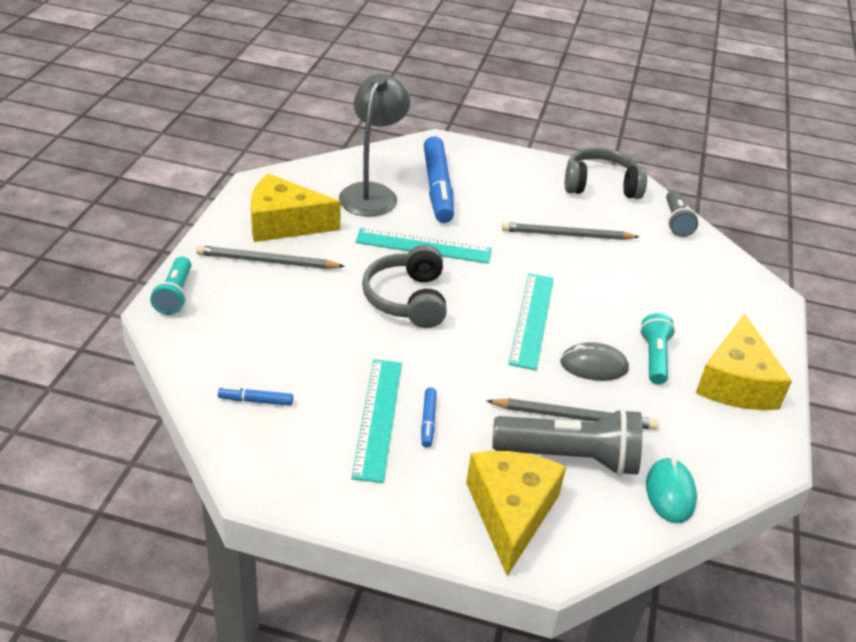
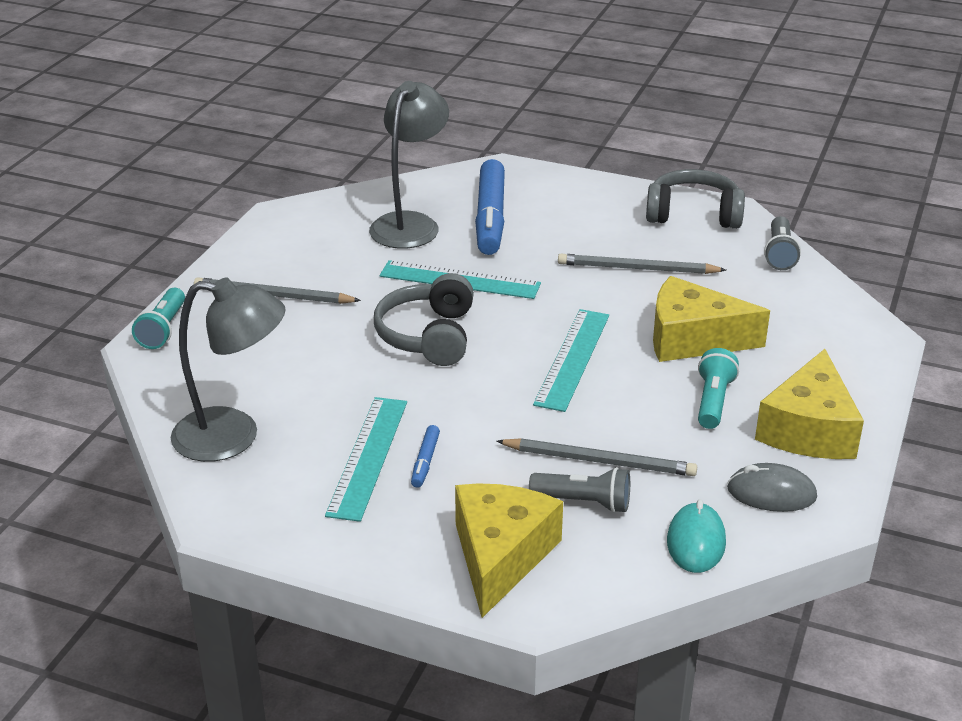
camera: 10 degrees right, 5 degrees down
blue marker [218,387,293,406] -> grey lamp [171,278,286,462]
yellow cheese [251,174,341,242] -> yellow cheese moved to [653,276,770,362]
grey flashlight [492,408,642,476] -> grey flashlight [529,467,630,513], size x0.58
grey mouse [560,342,629,381] -> grey mouse moved to [727,463,817,512]

